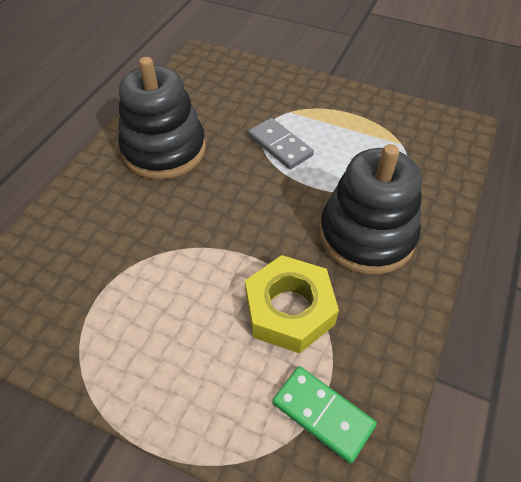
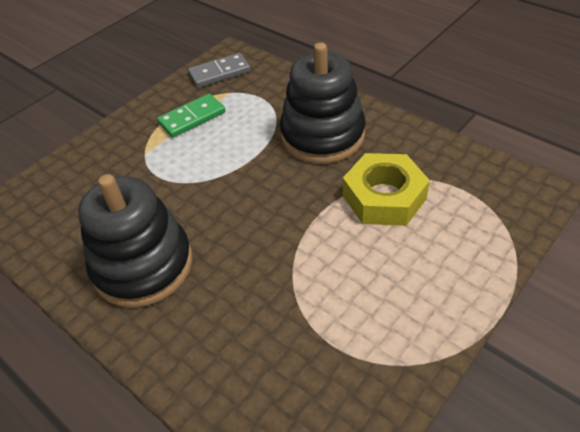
camera: 70 degrees left, 5 degrees down
grey domino [248,118,314,169] -> grey domino moved to [188,53,251,88]
green domino [272,366,377,464] -> green domino moved to [157,94,226,138]

